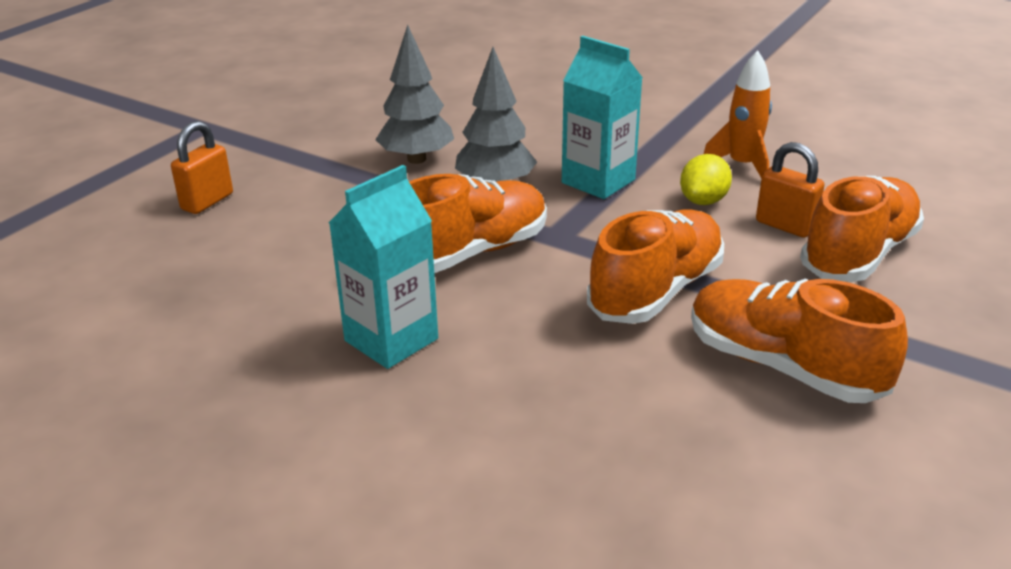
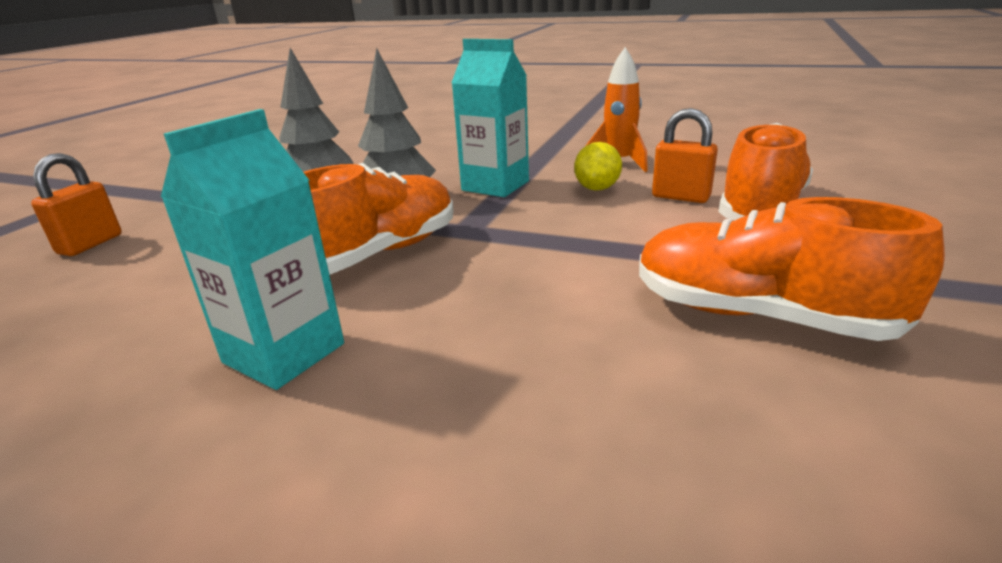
camera: 10 degrees left, 5 degrees down
orange shoe [587,209,724,324] -> none

